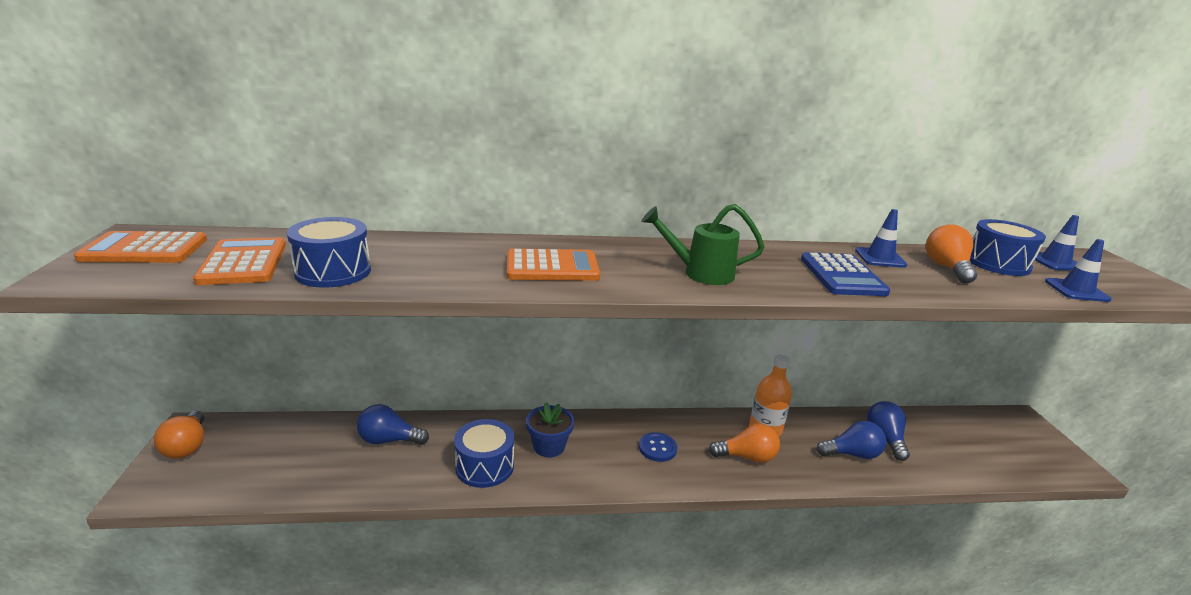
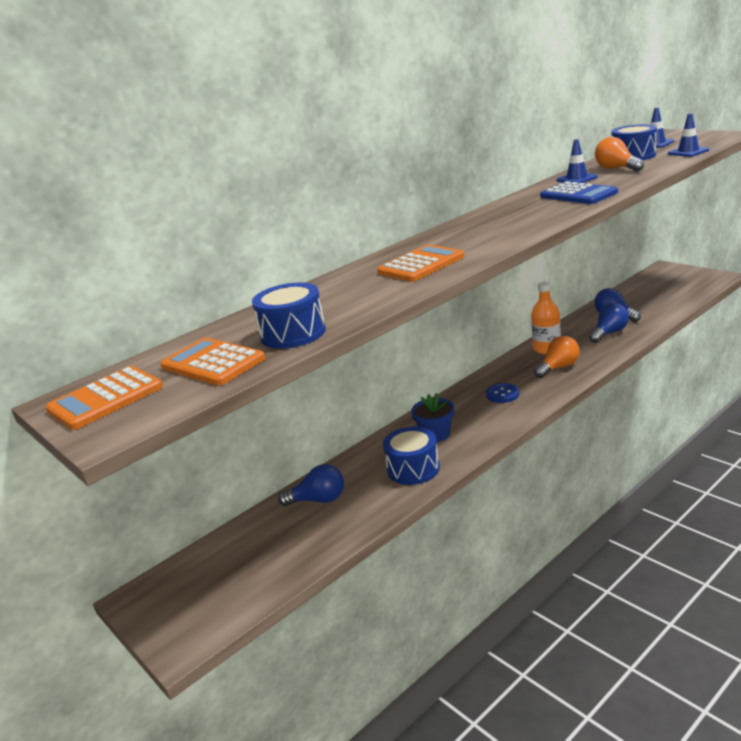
camera: 30 degrees left, 0 degrees up
orange light bulb [154,411,204,459] -> none
blue light bulb [357,404,429,445] -> blue light bulb turned 150 degrees counterclockwise [278,464,344,506]
green watering can [641,204,764,285] -> none

